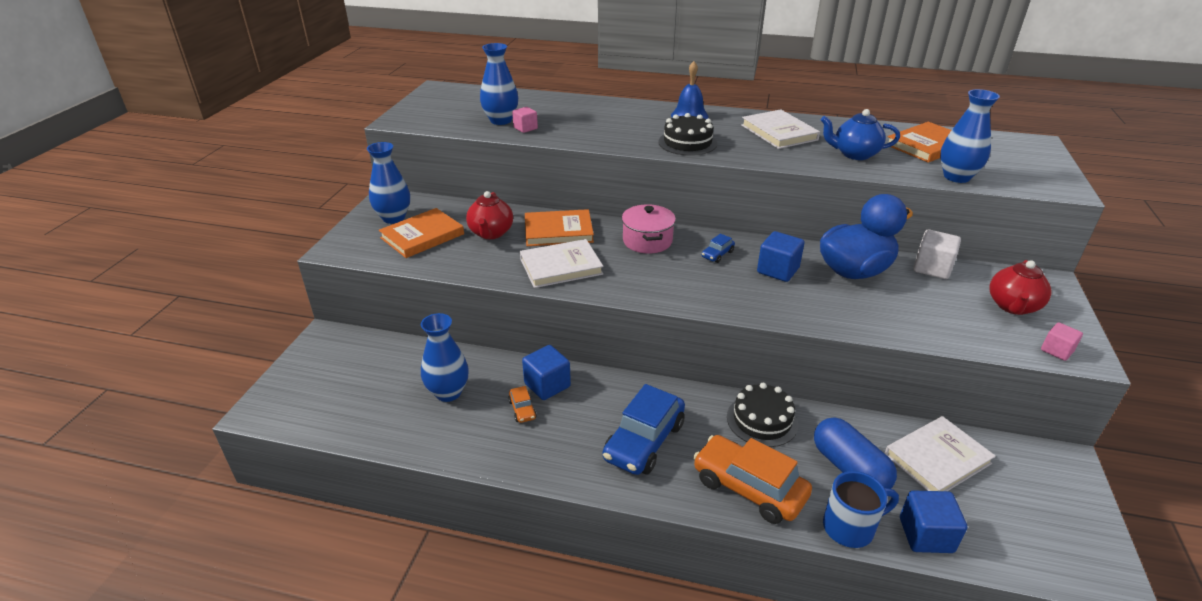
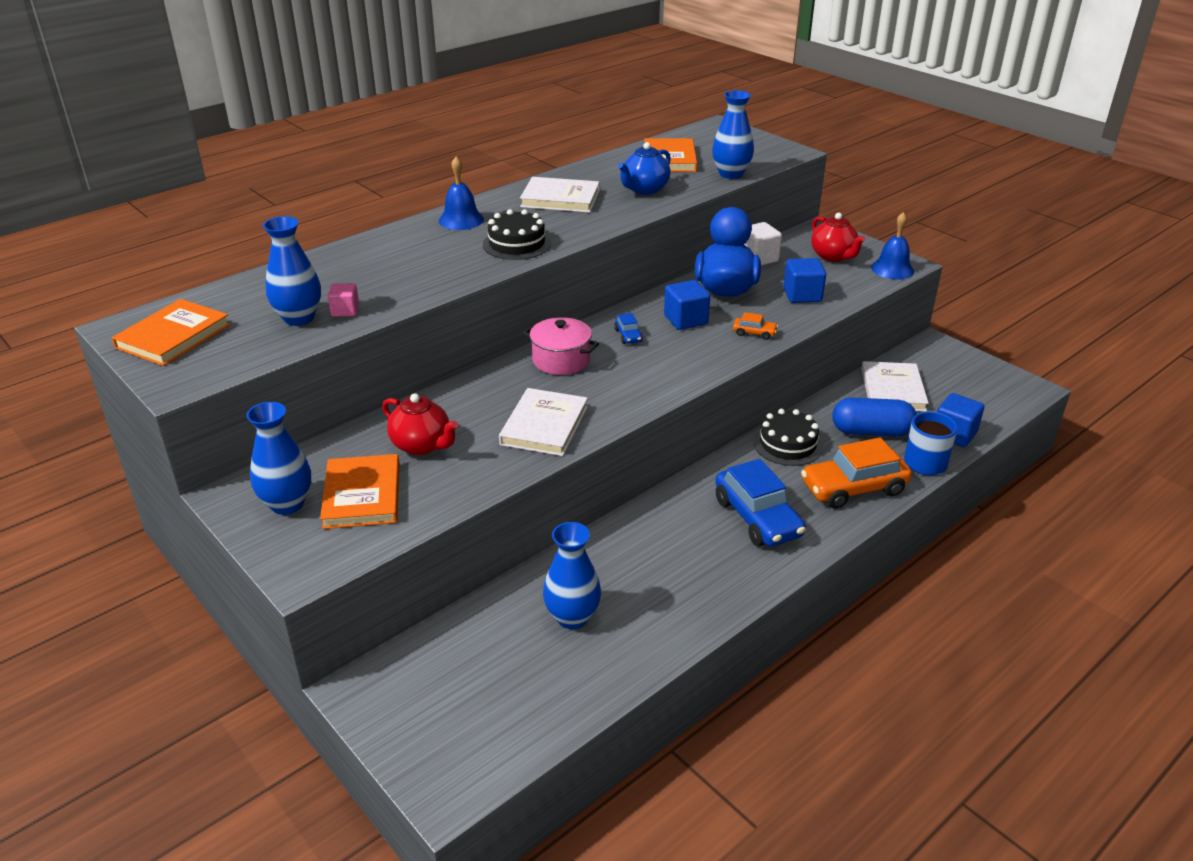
camera: 55 degrees left, 0 degrees up
orange car [508,386,537,423] -> orange car moved to [733,312,778,340]
blue cube [522,345,571,400] -> blue cube moved to [783,258,826,303]
orange book [525,209,594,246] -> orange book moved to [112,299,231,366]
pink cube [1041,323,1083,361] -> blue bell [871,212,914,280]

